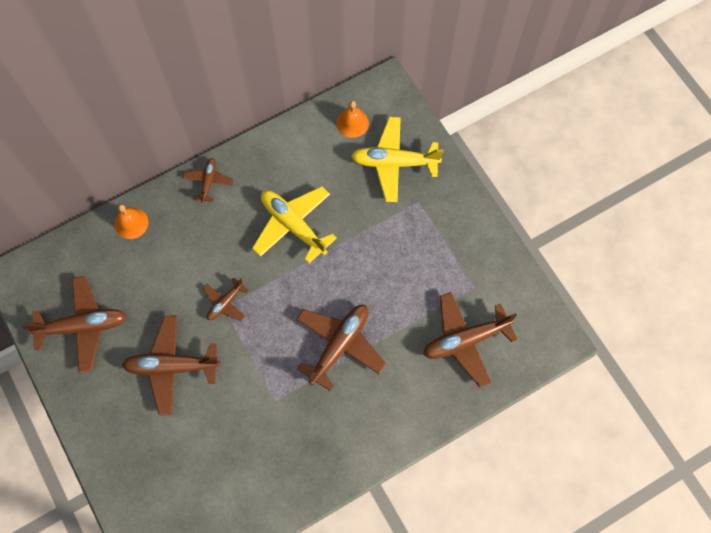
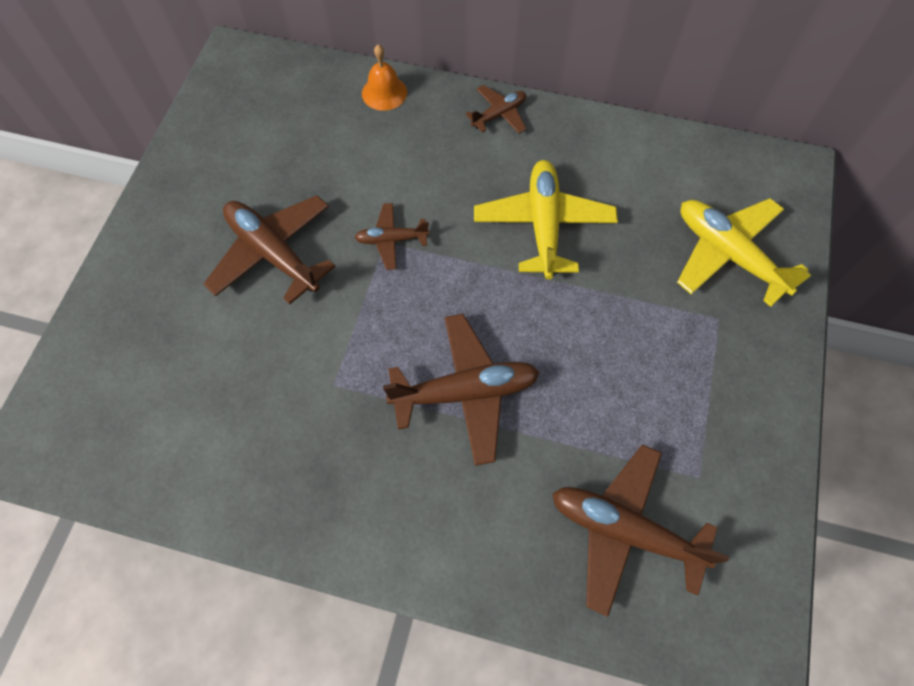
camera: 45 degrees right, 5 degrees down
brown plane [21,276,126,373] -> none
orange bell [336,101,369,138] -> none

